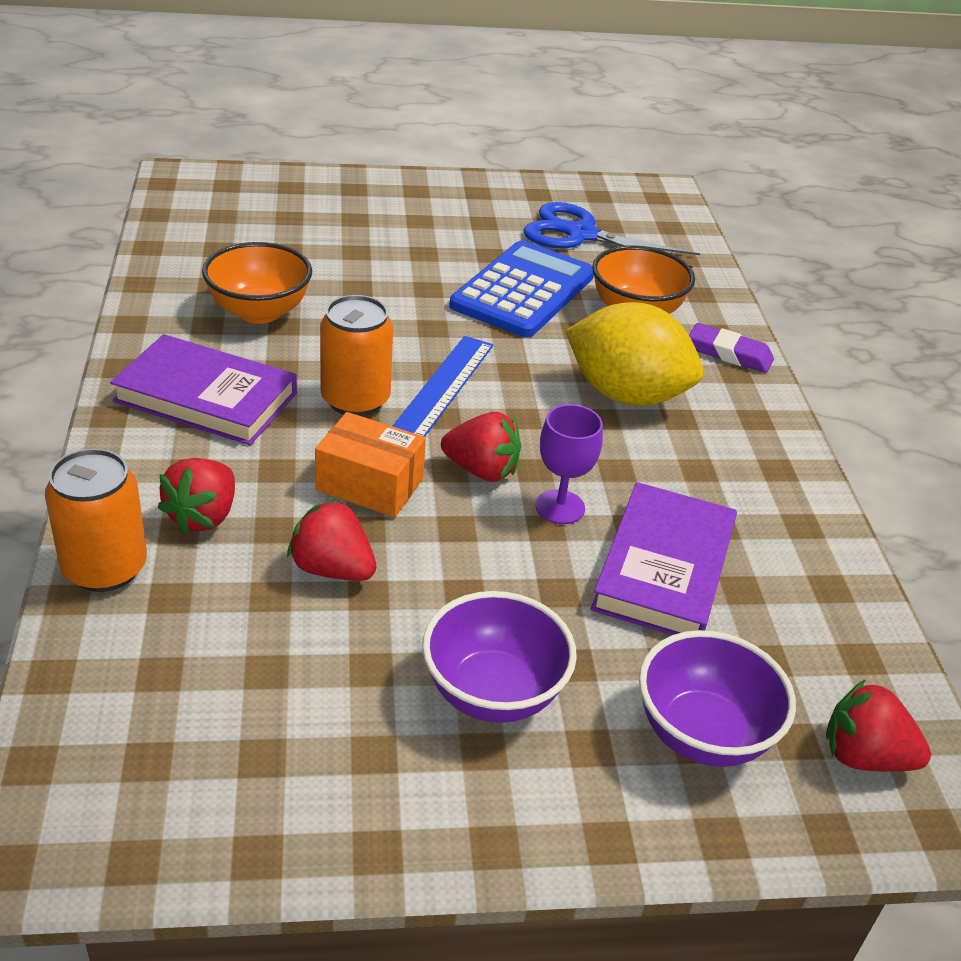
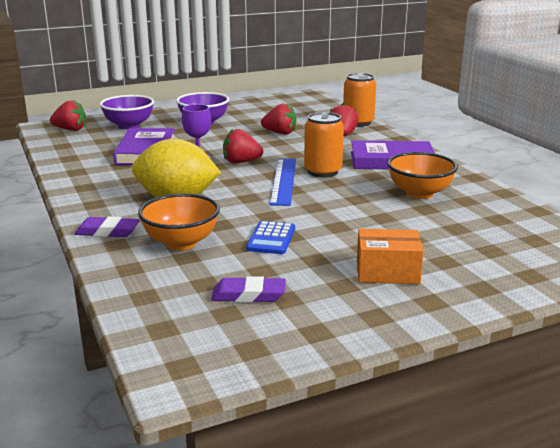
camera: 165 degrees right, 15 degrees down
orange box [315,412,426,517] -> orange box moved to [357,229,424,284]
blue calculator [449,241,594,337] -> blue calculator [246,221,295,254], size x0.53
blue scissors [523,202,700,268] -> purple eraser [211,276,286,303]

